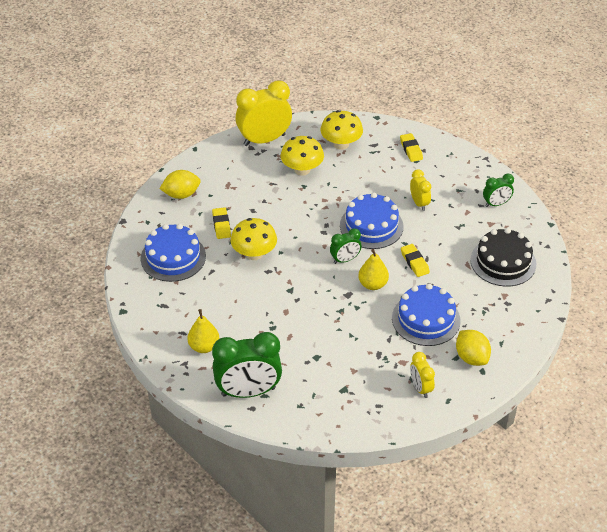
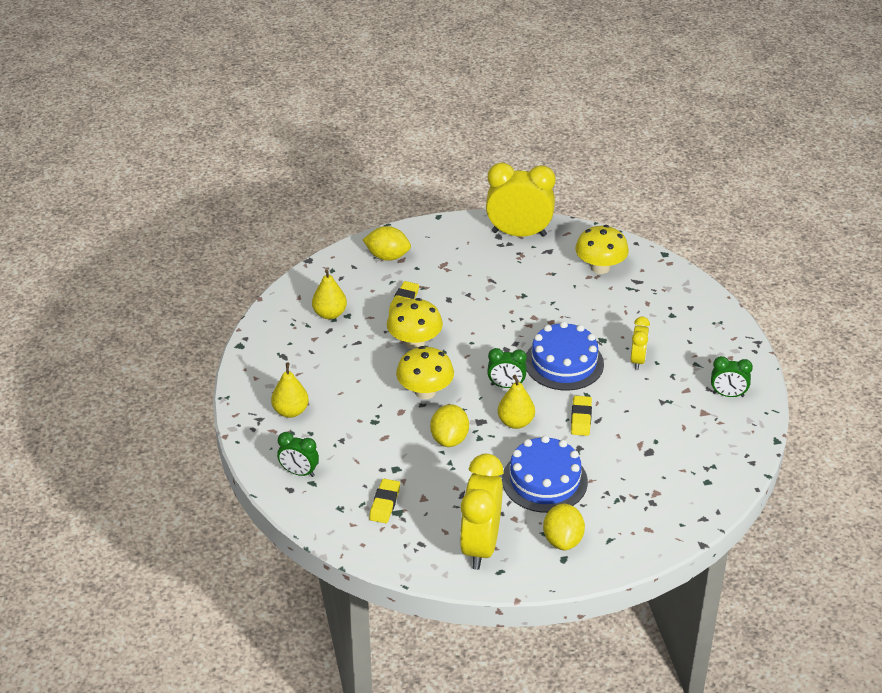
camera: 30 degrees right, 5 degrees down
blue cake [141,224,206,282] -> yellow pear [312,269,347,319]
green clock [212,332,282,398] -> green clock [277,432,319,477], size x0.52
yellow mushroom [281,136,324,176] -> yellow mushroom moved to [396,346,454,399]
yellow eraser [400,133,423,162] -> yellow eraser moved to [369,479,400,523]
yellow clock [410,352,435,398] -> yellow clock [459,454,503,570], size x1.94
black cake [470,228,536,287] -> none
none -> yellow lemon [430,404,469,447]

